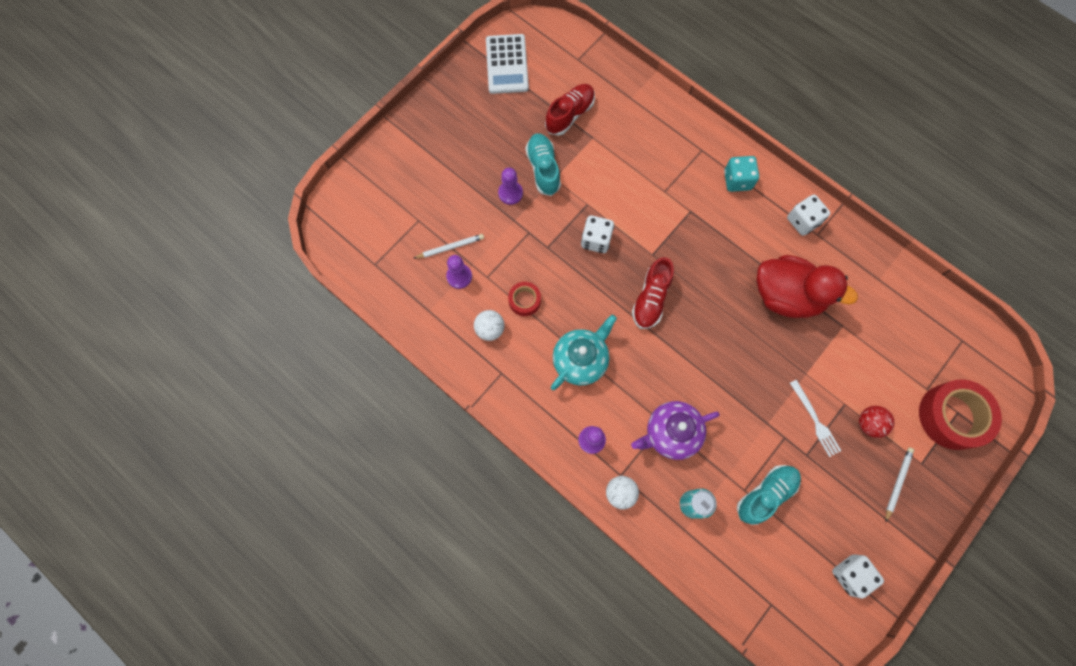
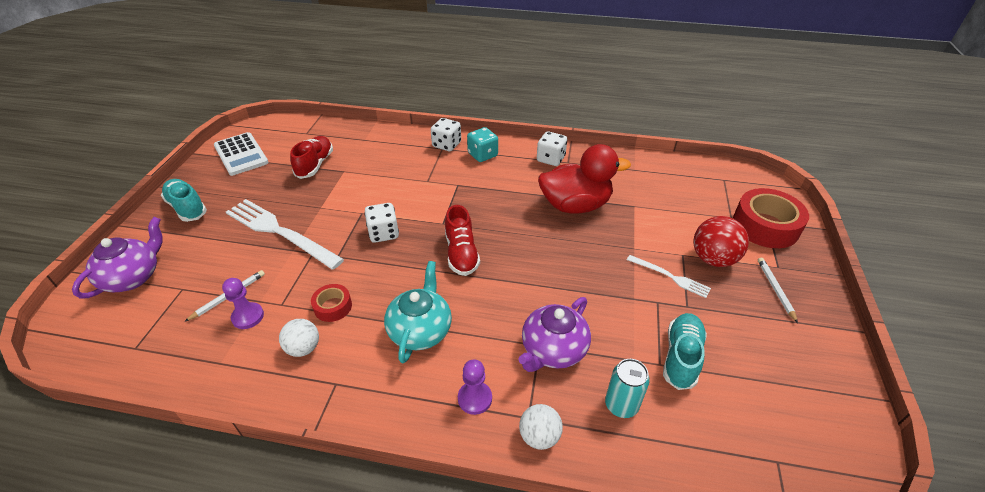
camera: 30 degrees left, 30 degrees down
purple pawn [498,168,523,205] -> white fork [226,199,344,270]
turquoise shoe [525,133,561,196] -> turquoise shoe moved to [161,179,207,222]
white dice [832,554,884,599] -> white dice moved to [431,118,461,151]
red ball [859,406,894,438] -> red ball [693,216,749,267], size x1.56
none -> purple teapot [72,217,163,299]

